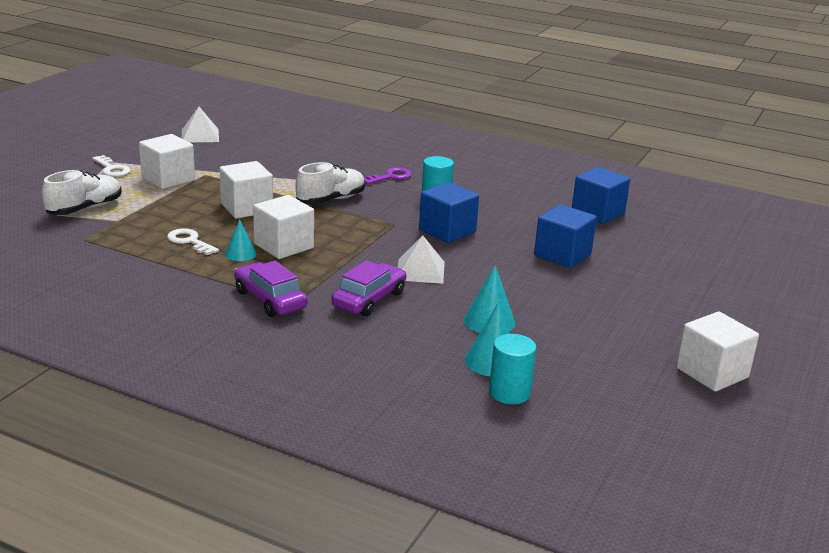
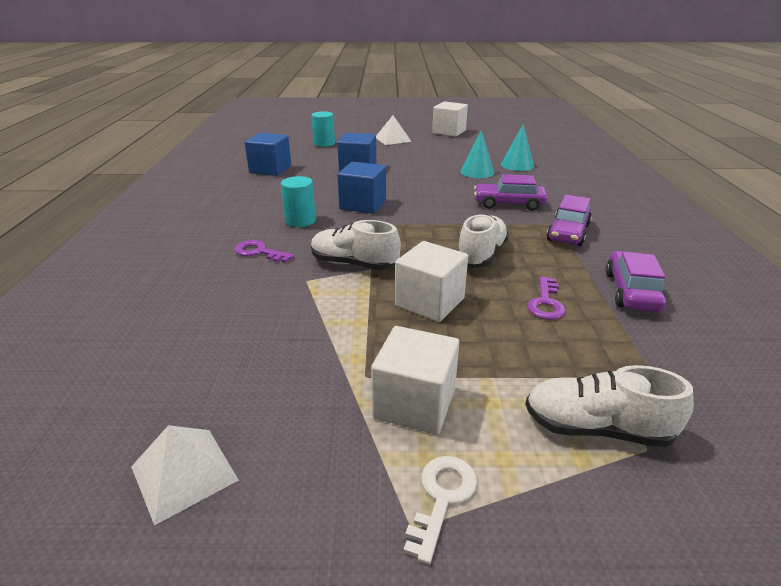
camera: 115 degrees left, 5 degrees up
white key [167,228,219,255] -> purple key [527,276,566,320]
turquoise cone [225,219,256,261] -> none
white cube [253,195,314,259] -> white shoe [458,214,509,267]
white pyramid [398,235,445,284] -> white pyramid moved to [376,116,412,145]
turquoise cylinder [489,334,537,404] -> turquoise cylinder moved to [311,111,335,147]
none -> purple car [606,251,666,312]

